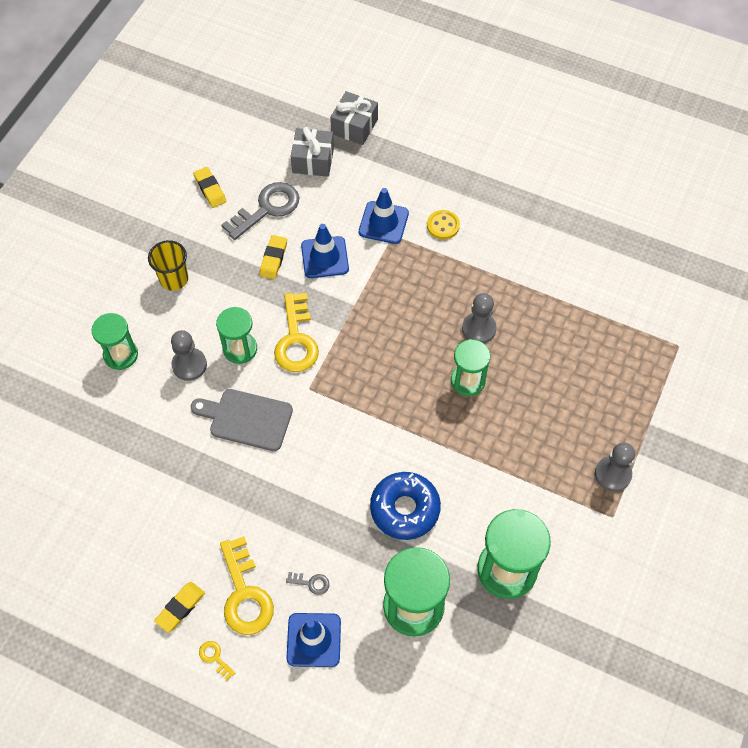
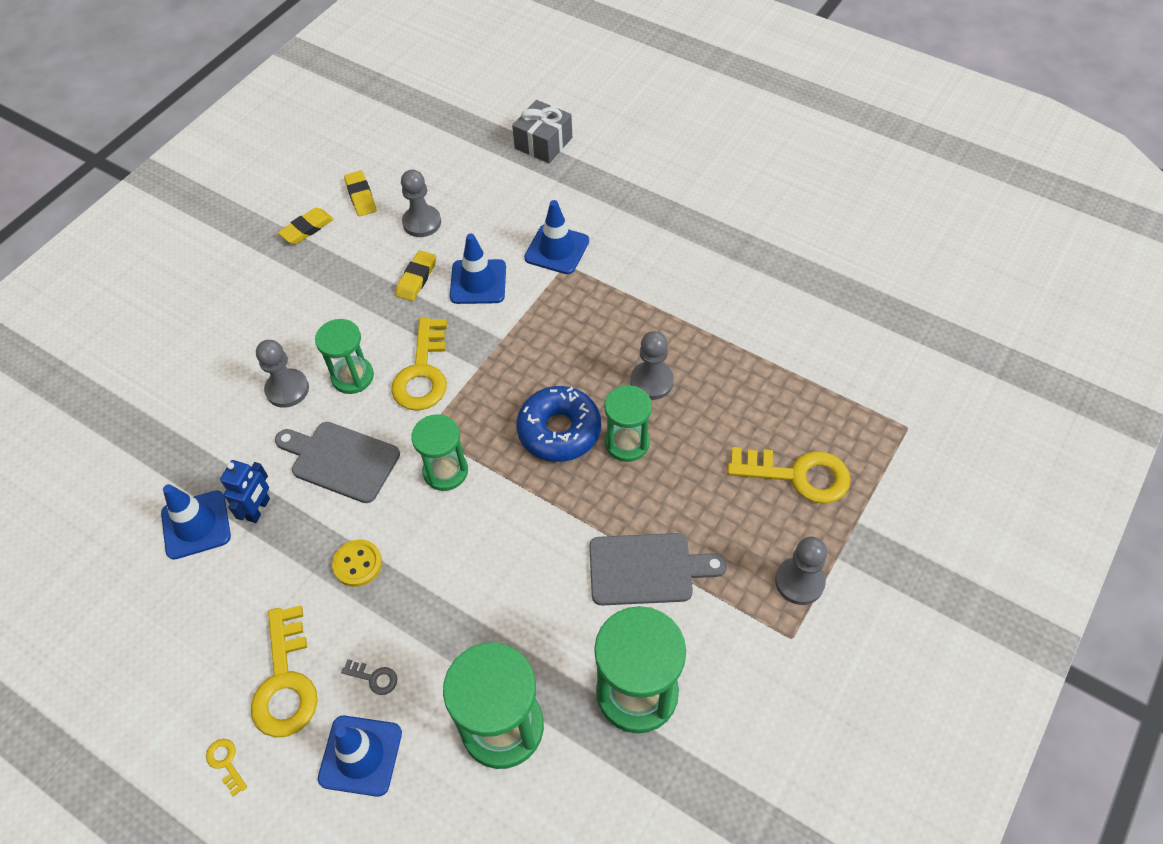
camera: 10 degrees right, 5 degrees down
green hourglass [92,313,138,370] -> green hourglass moved to [411,414,468,491]
yellow cup [148,240,188,291] -> none
yellow eraser [154,582,205,632] -> yellow eraser moved to [278,208,334,244]
grey key [222,182,299,240] -> grey pawn [401,170,441,237]
grey gift [291,127,334,177] -> none
blue donut [370,472,441,540] -> blue donut moved to [517,386,601,462]
yellow button [427,210,460,240] -> yellow button moved to [332,540,382,587]
none -> blue traffic cone [161,484,231,560]
none -> blue robot [220,460,270,523]
none -> grey cutting board [589,533,727,606]
none -> yellow key [727,447,851,504]

